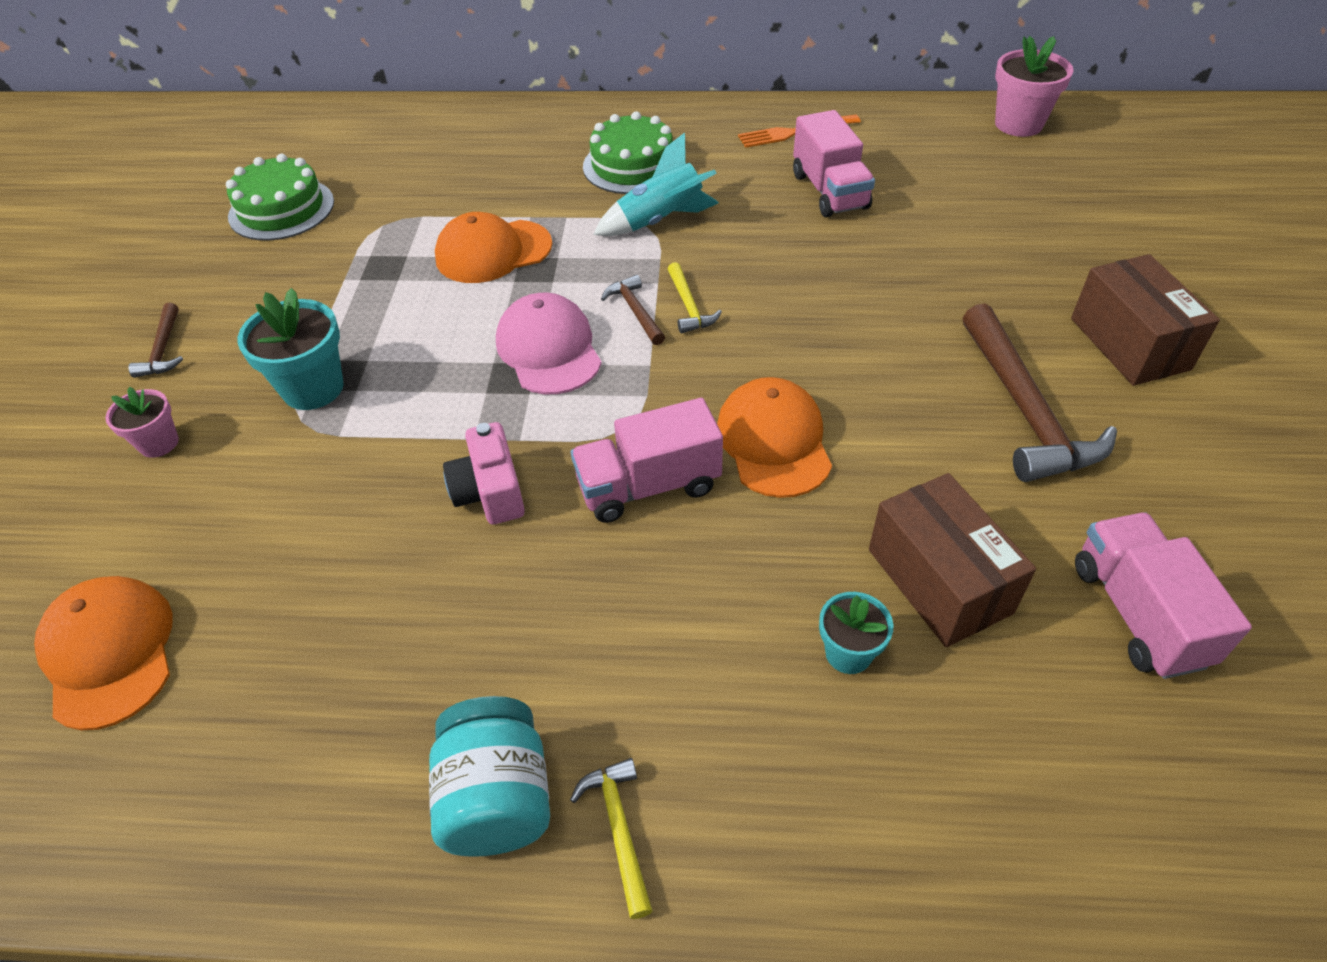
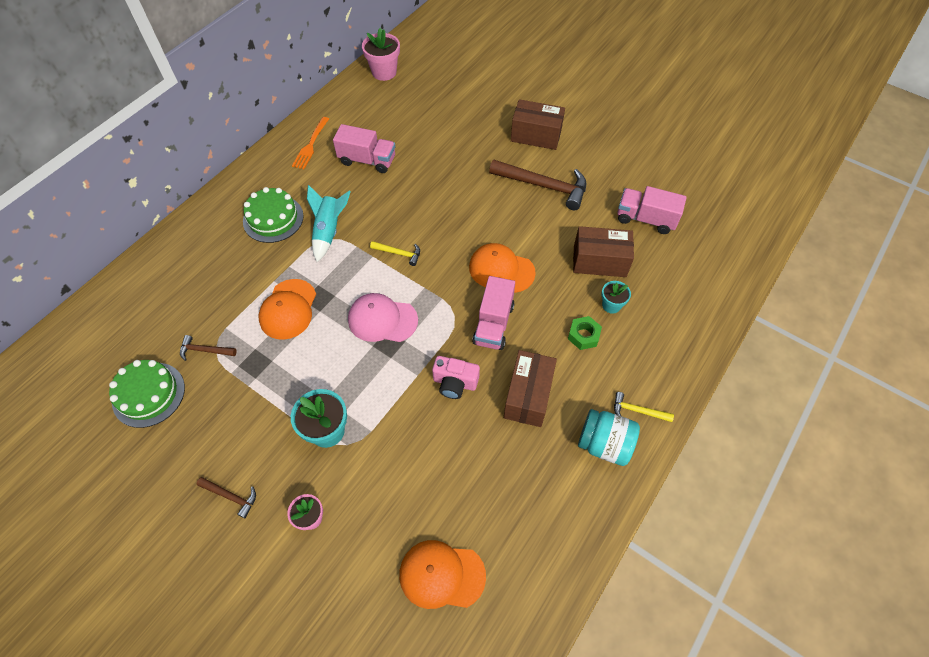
camera: 60 degrees left, 10 degrees up
brown hammer [601,275,665,345] -> brown hammer moved to [180,335,237,361]
none -> brown box [504,350,557,427]
none -> green nut [568,316,602,350]

